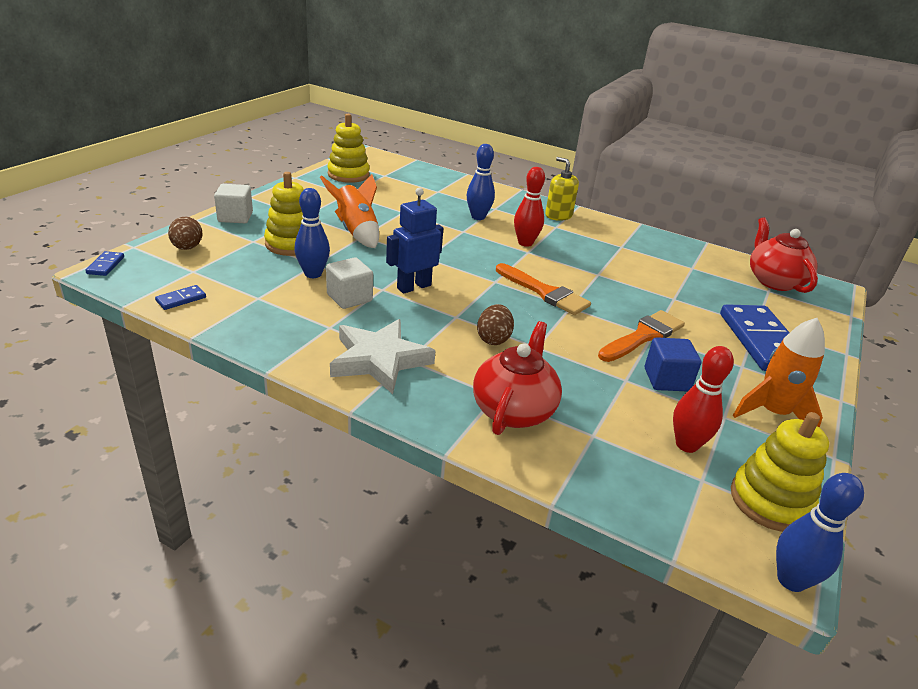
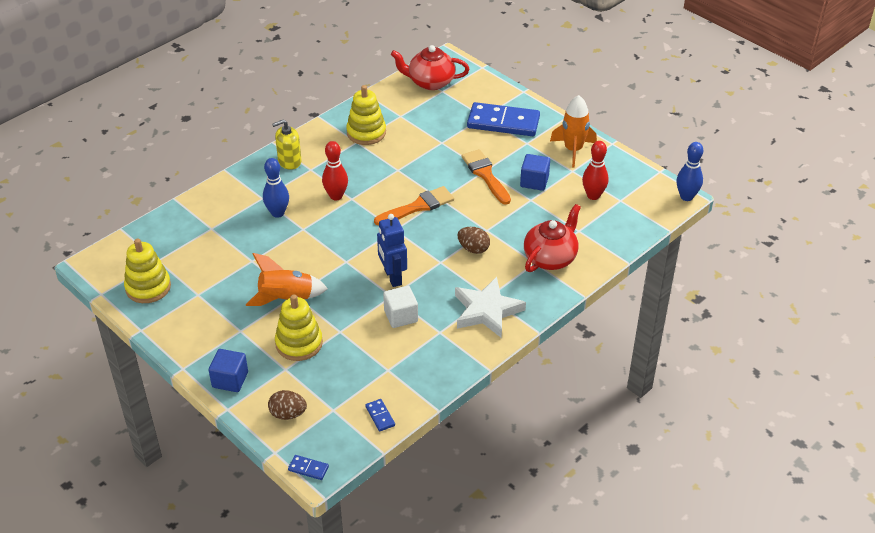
camera: 70 degrees left, 10 degrees up
white cube [214,184,253,223] -> blue cube [209,349,248,392]
blue bowling pin [294,188,330,278] -> none
red teapot [473,321,562,435] -> red teapot turned 90 degrees clockwise [524,204,581,272]
yellow stacking toy [731,412,829,532] -> yellow stacking toy moved to [346,85,386,145]

